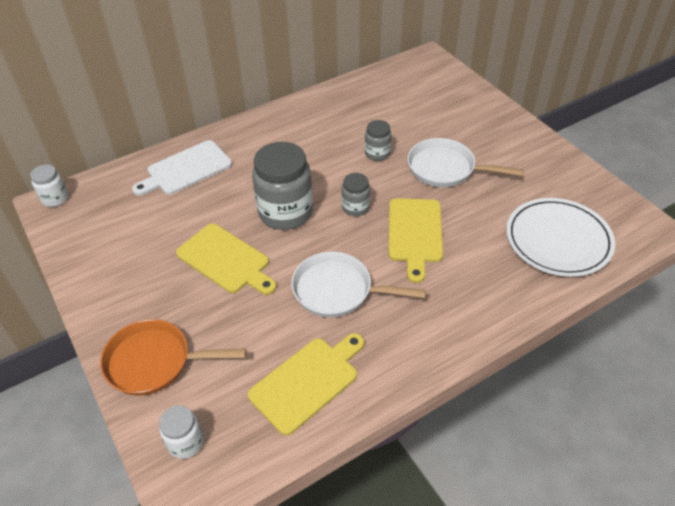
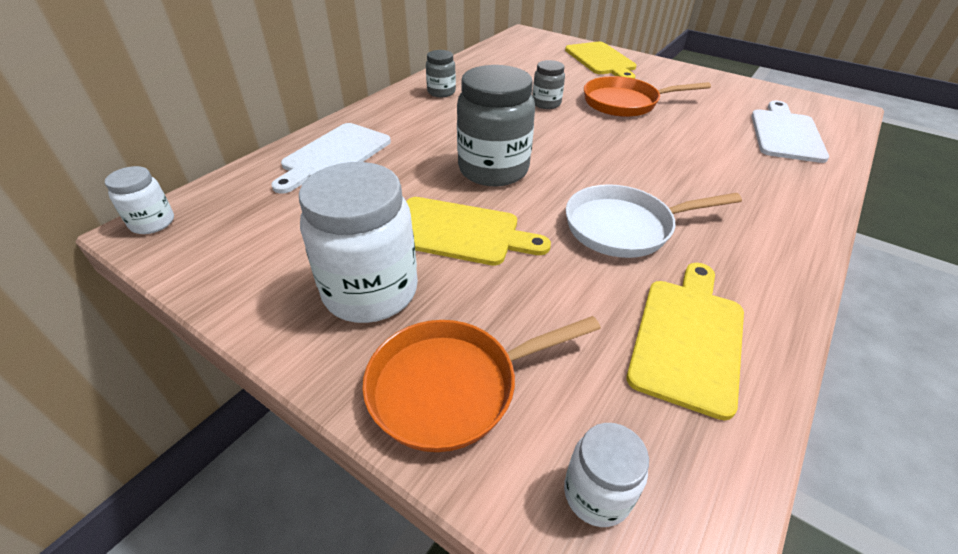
camera: 25 degrees left, 5 degrees down
grey jar [341,173,370,216] -> grey jar moved to [426,50,456,97]
yellow cutting board [389,198,443,283] -> yellow cutting board moved to [565,42,636,79]
white pan [408,138,524,187] -> orange pan [584,76,711,117]
white plate [506,198,615,277] -> white cutting board [751,100,829,163]
none -> white jar [299,162,418,323]

